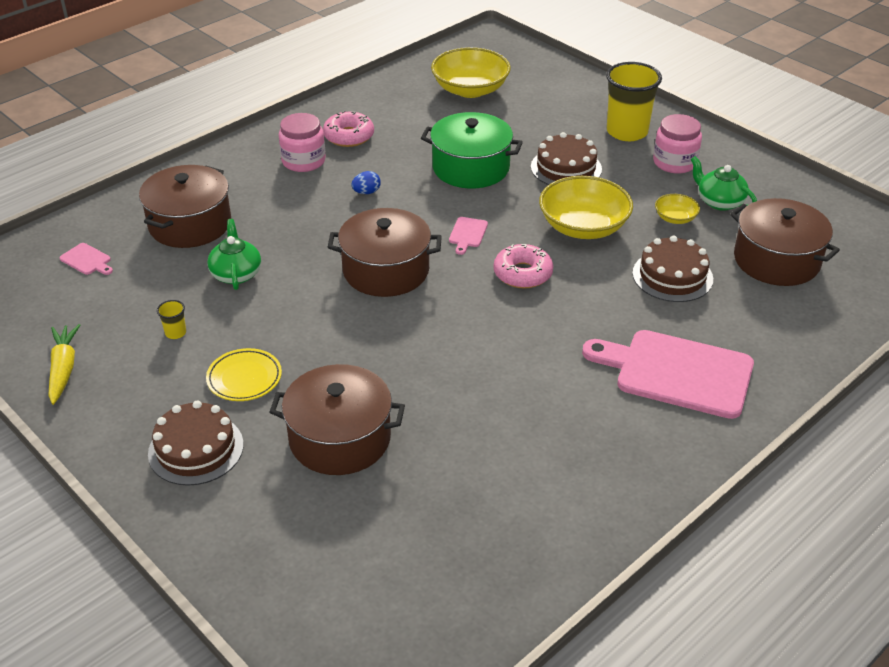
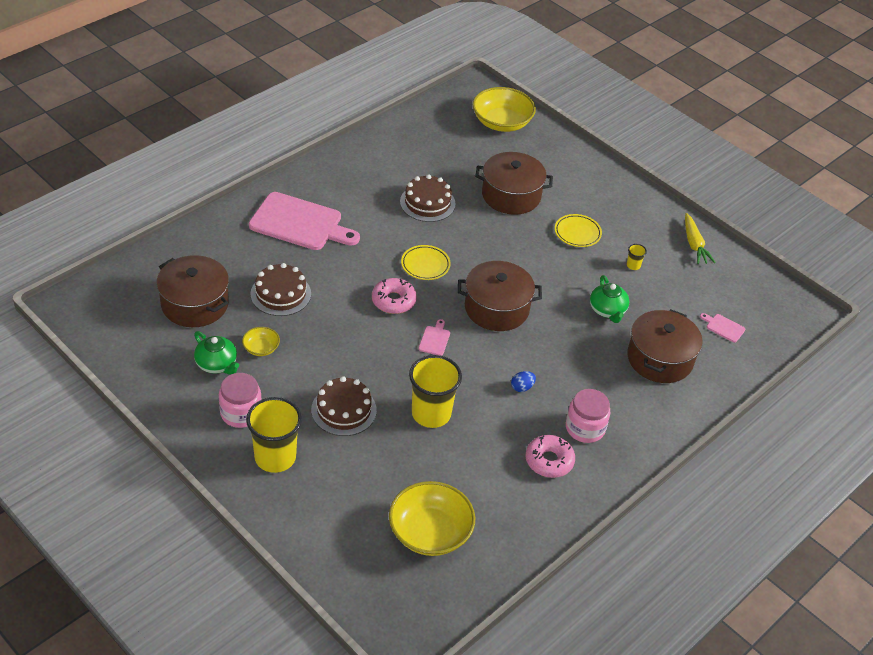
camera: 175 degrees right, 5 degrees up
brown cake [148,401,244,486] -> brown cake moved to [400,174,455,222]
green pot [421,112,523,189] -> yellow cup [409,355,462,428]
yellow bowl [539,176,633,239] -> yellow bowl moved to [473,87,536,132]
none -> yellow plate [401,245,451,280]

